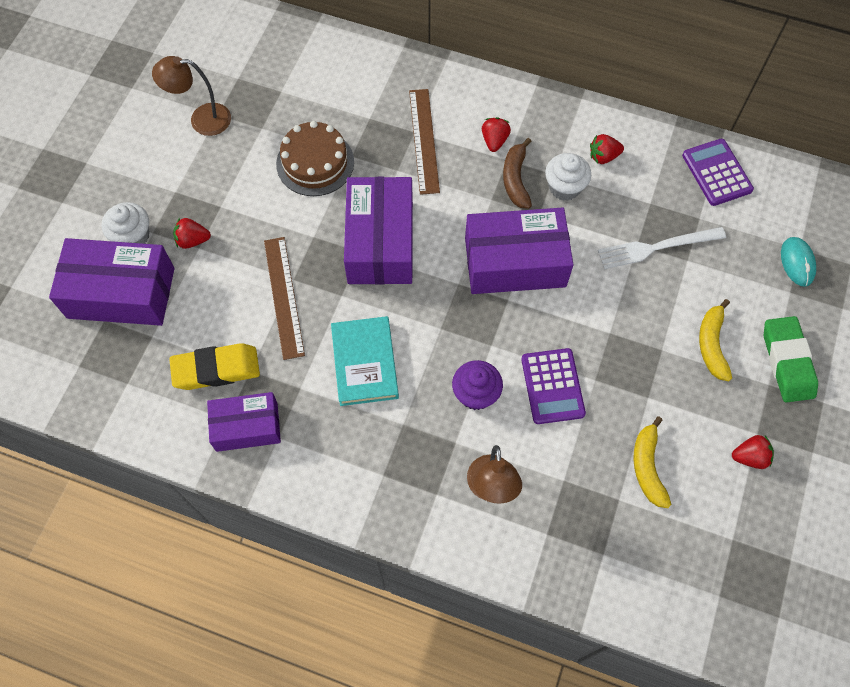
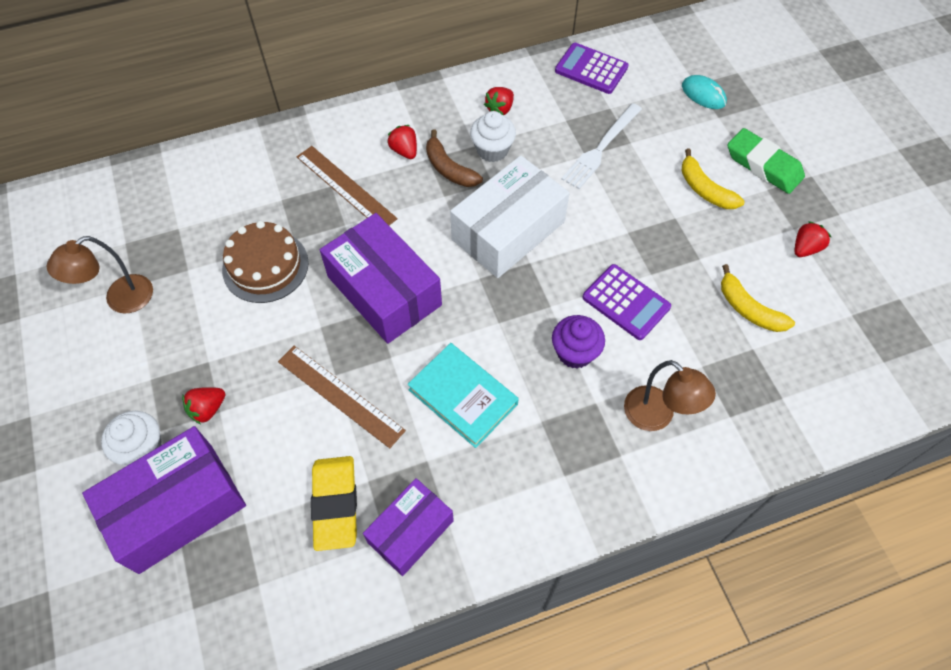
camera: 40 degrees left, 5 degrees down
yellow eraser [169,343,260,390] -> yellow eraser turned 45 degrees counterclockwise [311,456,357,551]
purple box [465,208,574,294] -> white box [450,155,569,278]

